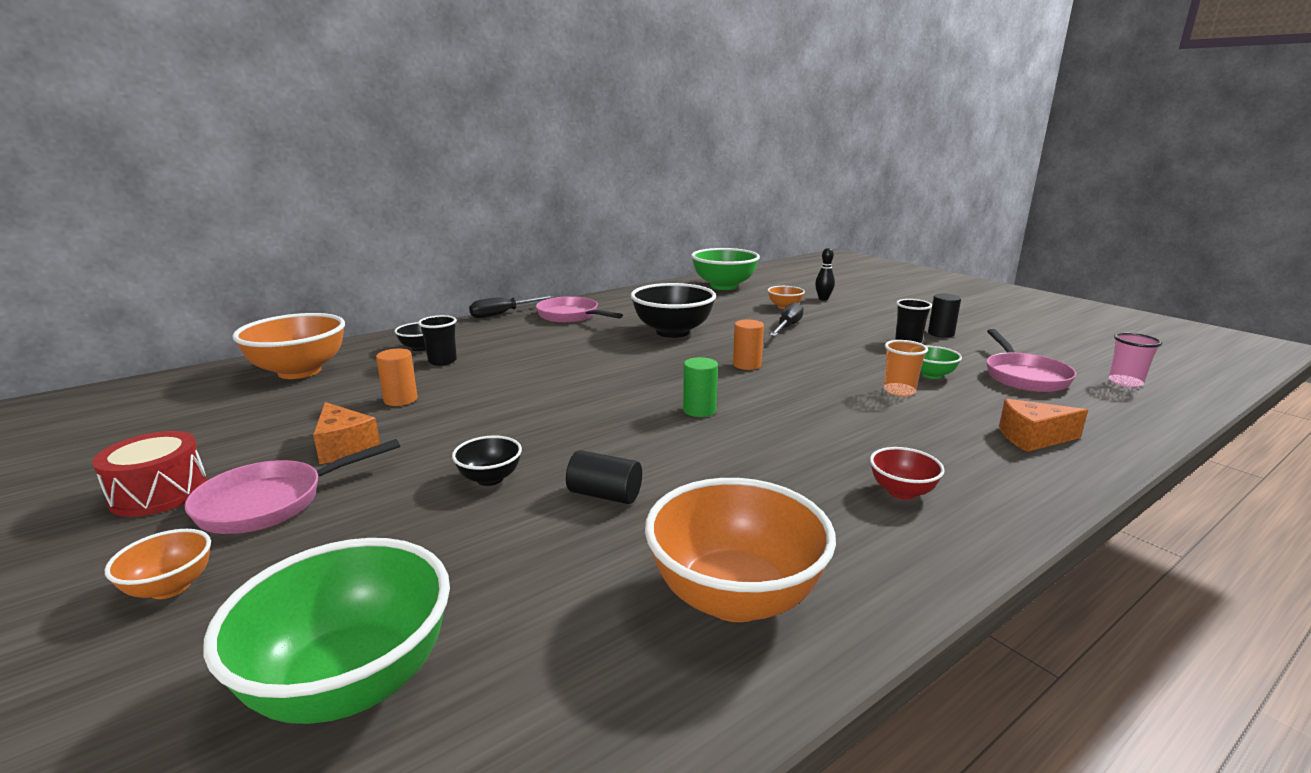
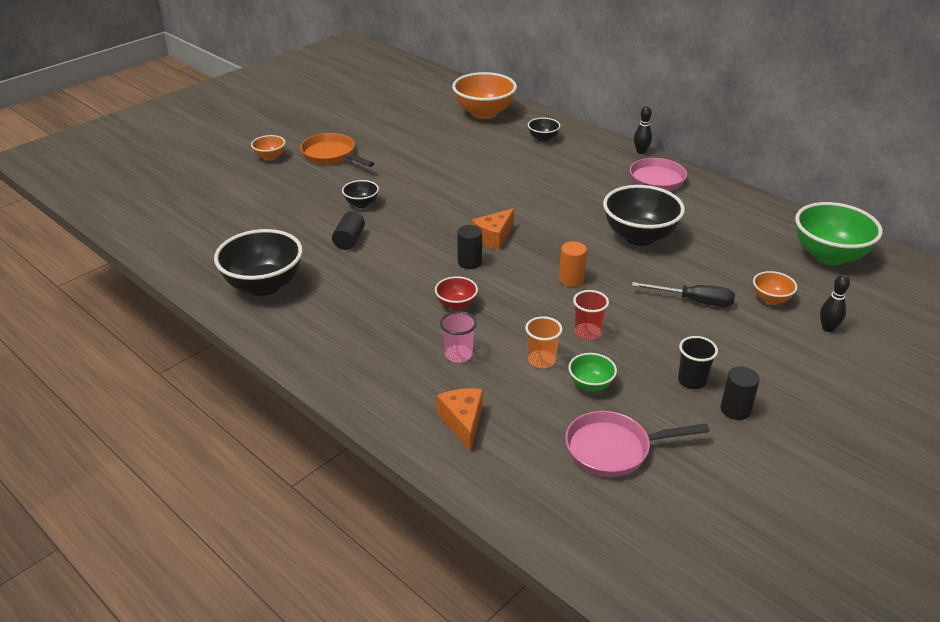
camera: 80 degrees right, 15 degrees up
red drum [92,431,207,517] -> none
pink pan [185,439,400,534] -> orange pan [300,133,374,167]
green bowl [203,538,450,724] -> none
orange cheese [313,402,380,464] -> orange cheese moved to [472,208,514,250]
orange cylinder [376,349,418,406] -> none
black cup [418,315,457,366] -> none
black screwdriver [469,296,555,318] -> black bowling pin [634,106,652,154]
orange bowl [645,478,836,622] -> black bowl [214,229,303,296]
green cylinder [683,357,718,417] -> black cylinder [457,225,482,269]
red bowl [870,447,945,500] -> red bowl moved to [435,276,478,310]
pink cup [1109,333,1162,387] -> pink cup moved to [440,311,477,363]
none -> red cup [573,290,609,340]

